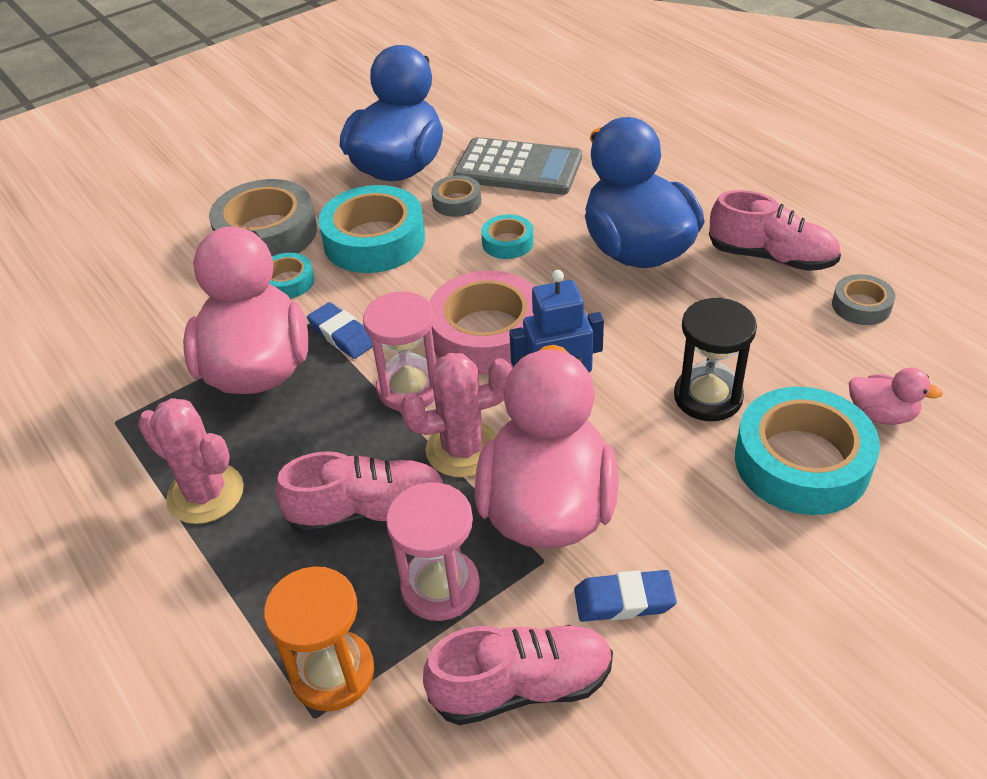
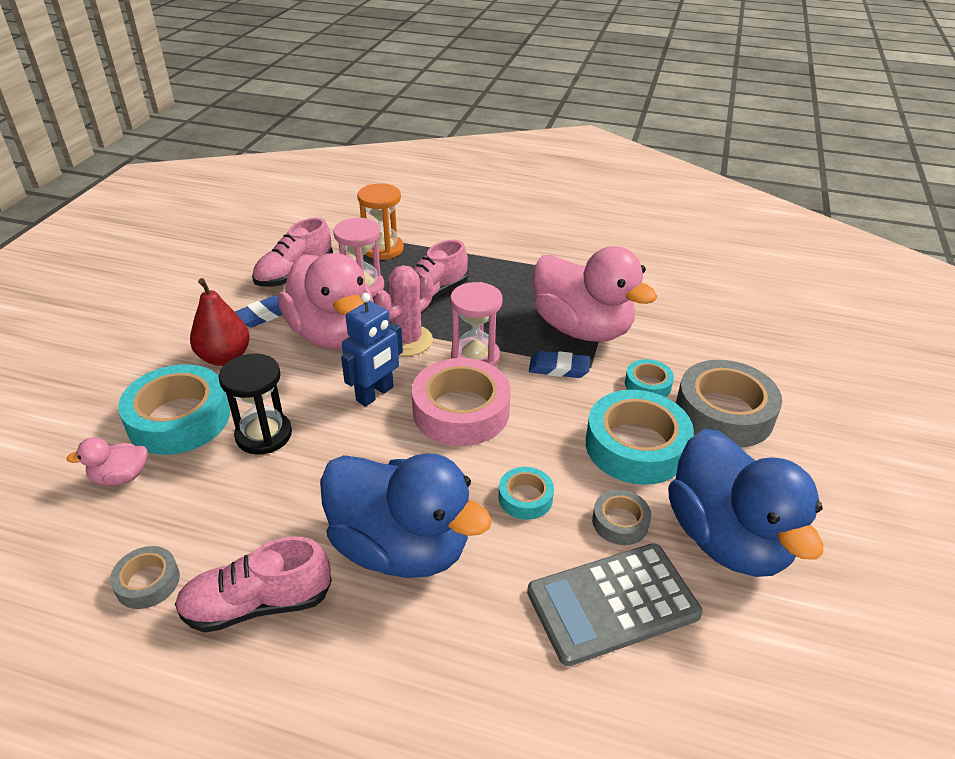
camera: 140 degrees right, 5 degrees down
pink cactus [138,398,244,524] -> none
none -> red pear [190,278,250,366]

